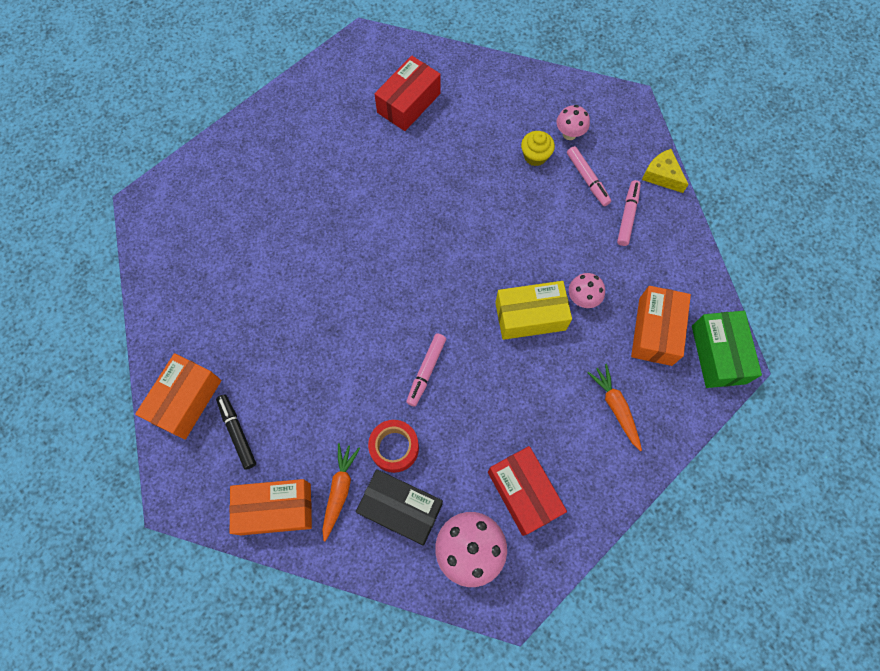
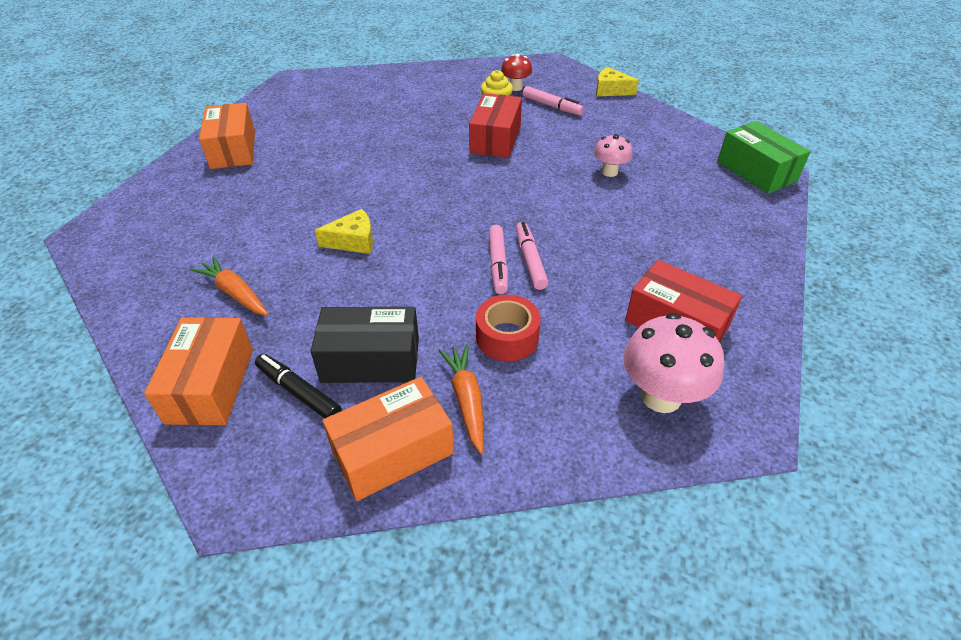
camera: 25 degrees left, 25 degrees down
black box [356,469,443,546] -> black box moved to [311,307,419,383]
red box [374,56,441,131] -> red box moved to [469,93,522,158]
yellow box [495,281,572,340] -> none
pink mushroom [556,105,590,140] -> red mushroom [501,54,532,91]
orange carrot [588,364,642,451] -> orange carrot moved to [191,256,268,316]
pink marker [617,180,641,246] -> pink marker moved to [516,222,548,290]
orange box [631,286,691,366] -> orange box moved to [199,103,255,169]
none -> yellow cheese [315,209,373,254]

